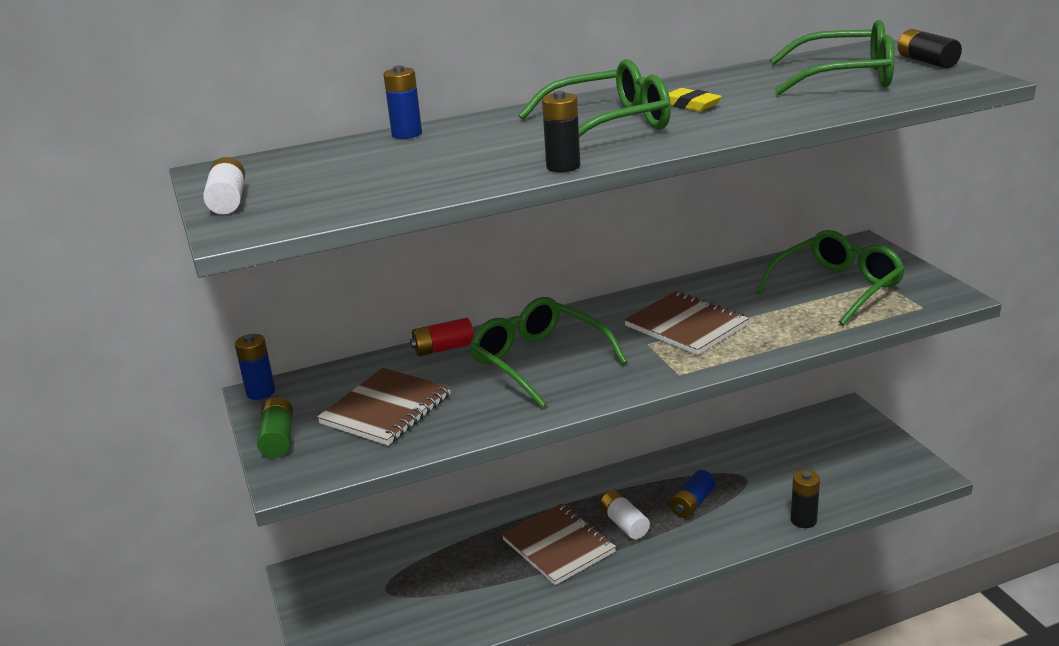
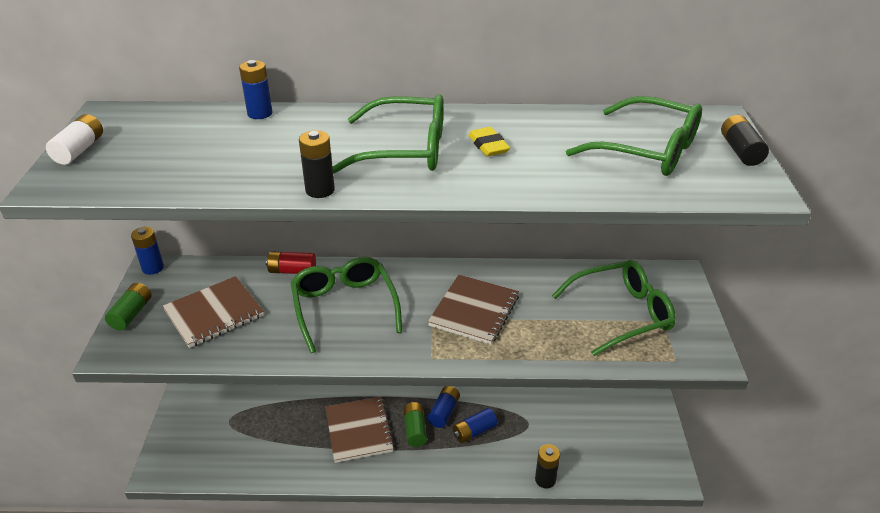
camera: 20 degrees right, 10 degrees up
white battery [600,490,650,539] -> green battery [404,402,427,447]
brown notebook [624,291,749,355] -> brown notebook turned 45 degrees clockwise [428,275,519,345]
none -> blue battery [428,386,460,428]

